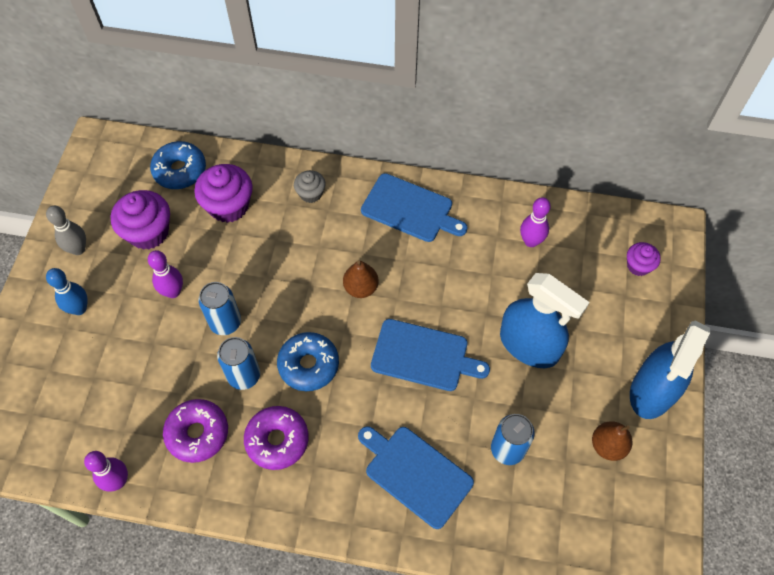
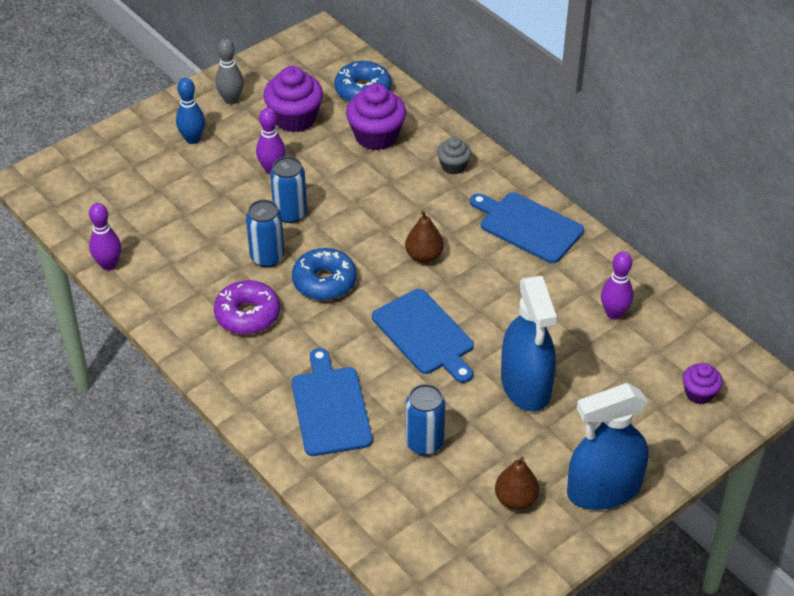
camera: 40 degrees right, 15 degrees down
purple donut [163,399,228,463] -> none
blue cutting board [361,173,468,242] -> blue cutting board turned 150 degrees clockwise [470,193,584,263]

